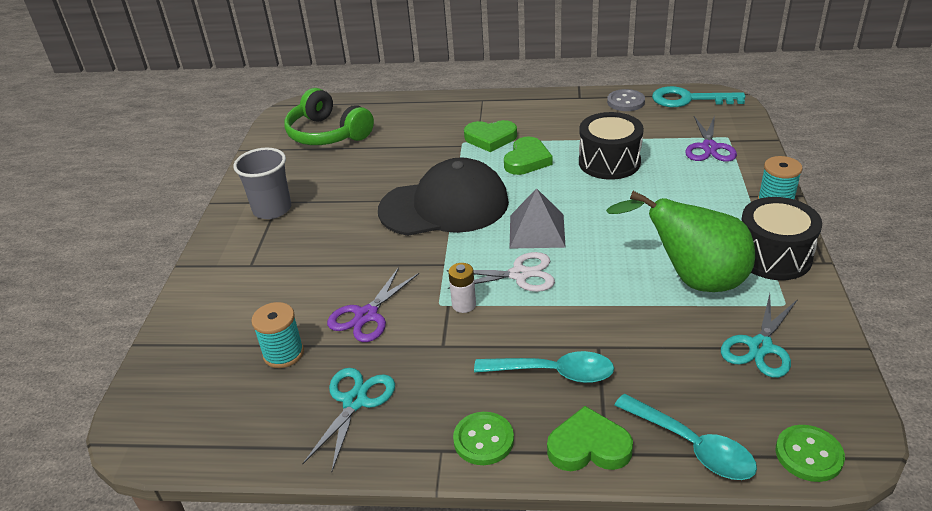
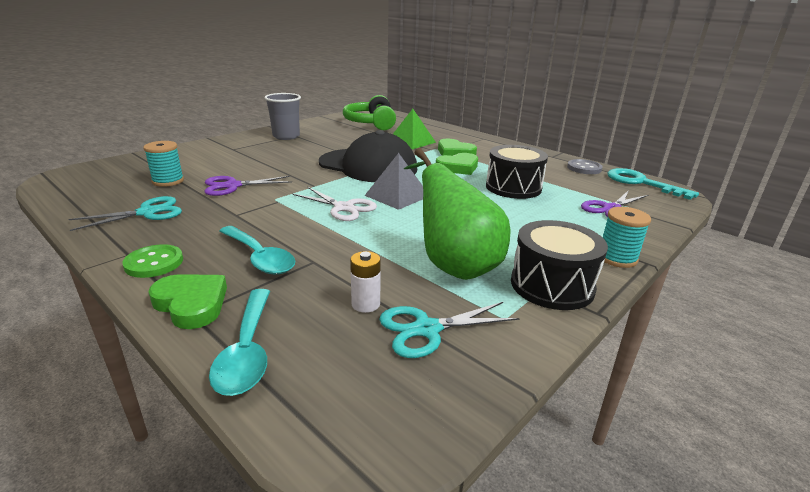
camera: 35 degrees right, 10 degrees down
white battery [448,263,476,313] -> white battery moved to [350,251,381,313]
green button [775,425,845,482] -> none
none -> green pyramid [393,109,436,149]

